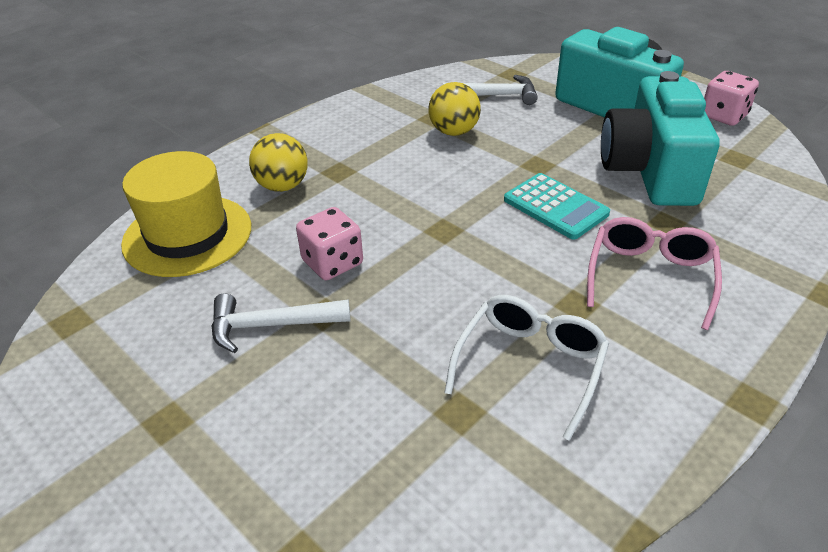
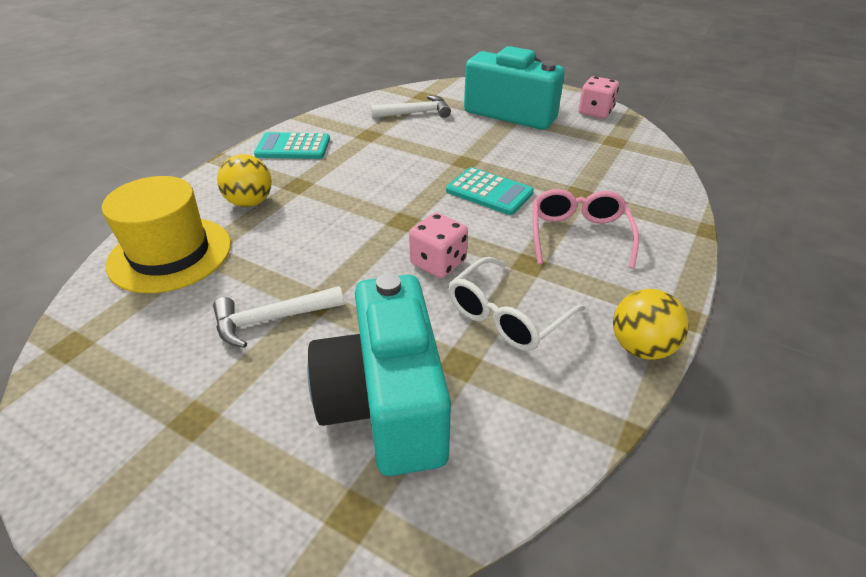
camera: 15 degrees left, 0 degrees up
pink dice [296,207,363,280] -> pink dice moved to [409,213,468,278]
yellow ball [428,82,481,136] -> yellow ball moved to [613,289,689,359]
white glasses [444,295,609,441] -> white glasses turned 150 degrees counterclockwise [449,257,585,351]
turquoise camera [601,71,720,206] -> turquoise camera moved to [307,273,451,476]
none -> turquoise calculator [254,132,330,159]

